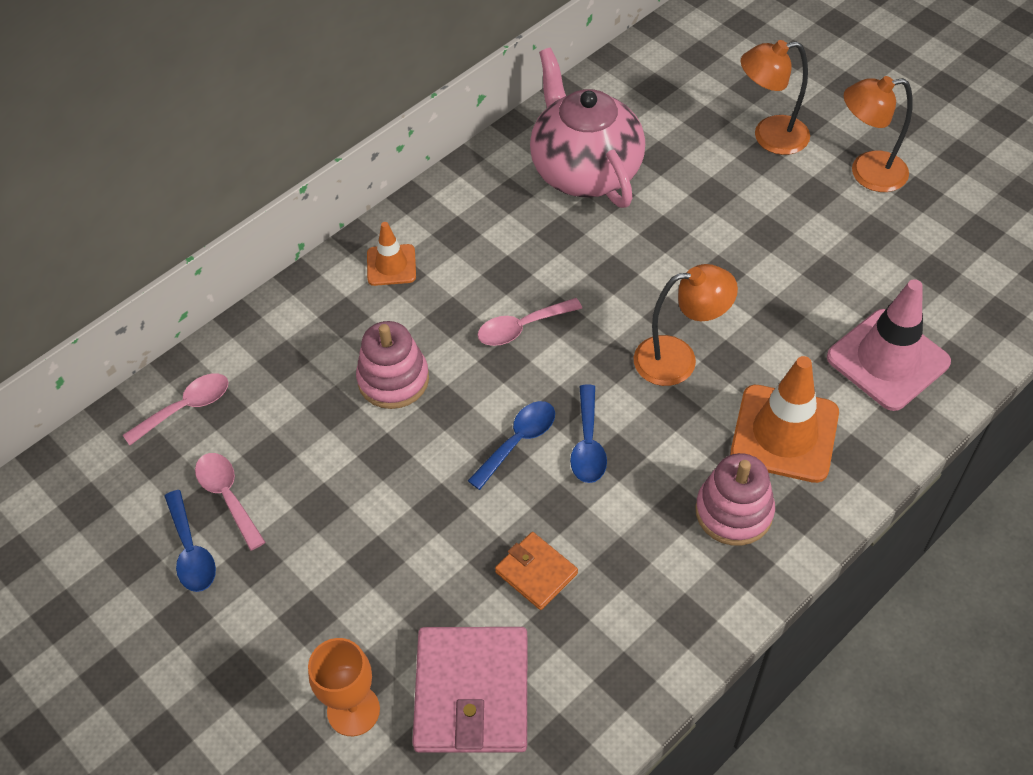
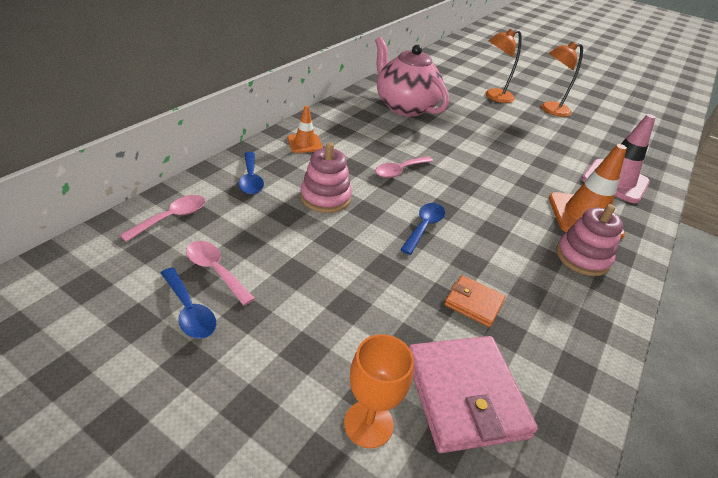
camera: 20 degrees left, 15 degrees down
blue spoon [570,385,607,483] -> blue spoon moved to [239,152,264,194]
orange lamp [634,264,738,386] -> none

